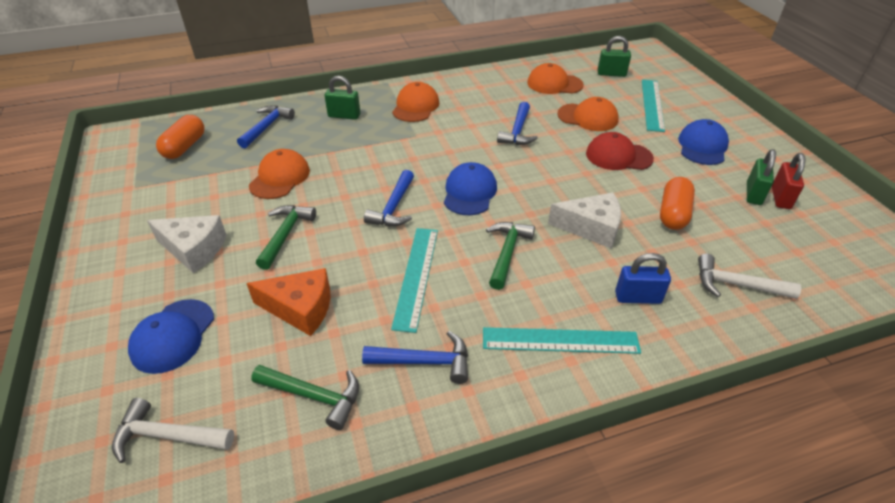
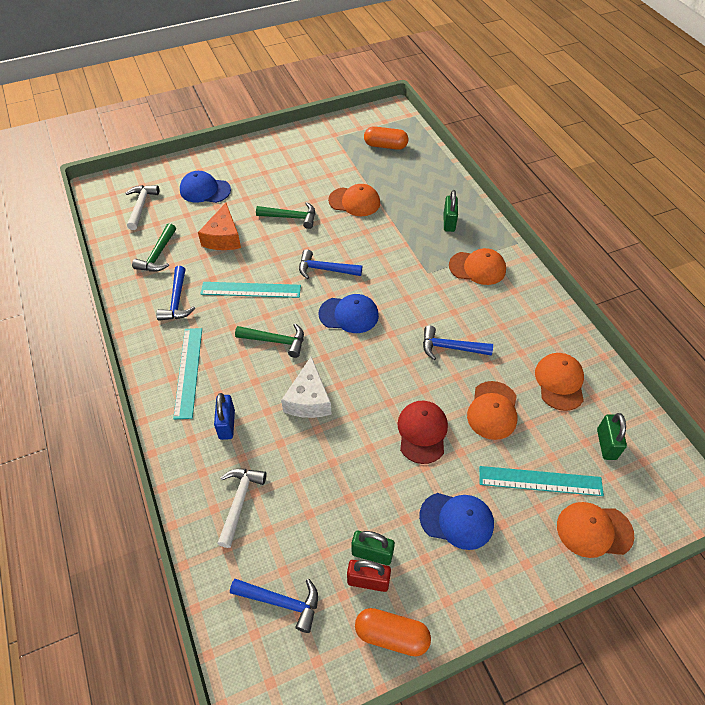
camera: 85 degrees right, 10 degrees up
white cheese [147,215,227,273] -> none
blue hammer [237,106,295,148] -> blue hammer moved to [230,579,318,633]
orange capsule [660,177,695,230] -> orange capsule moved to [355,608,431,657]
none -> orange cap [557,502,635,558]

